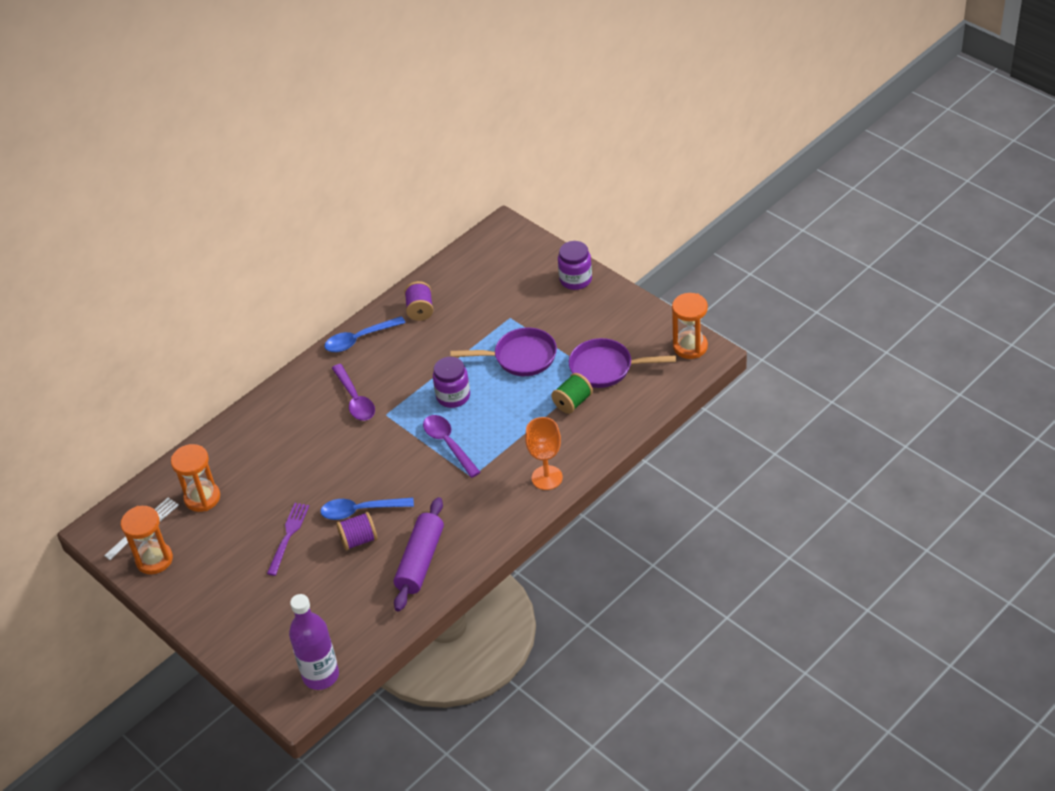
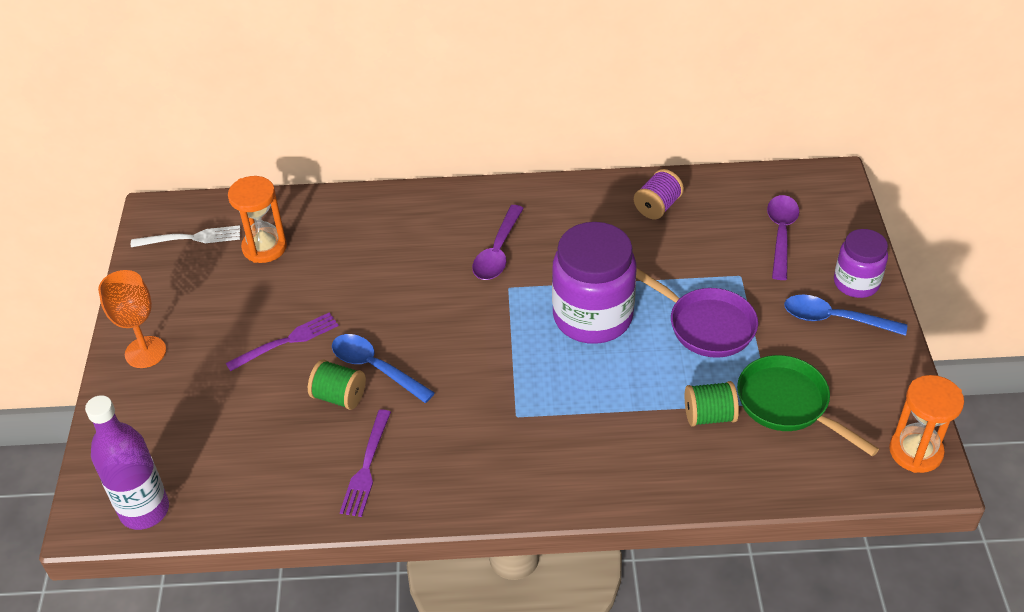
camera: 40 degrees right, 0 degrees up
orange hourglass [121,506,173,574] -> none
blue spoon [324,316,405,352] -> blue spoon moved to [784,295,907,336]
purple spool [336,512,378,551] -> green spool [308,359,366,410]
purple rolling pin [394,497,444,611] -> purple fork [340,409,391,517]
purple spoon [423,415,480,478] -> purple spoon moved to [767,195,799,280]
purple jar [433,357,470,408] -> purple jar [552,222,636,344], size x1.72
orange goblet [525,417,563,490] -> orange goblet moved to [98,270,166,368]
purple pan [569,338,676,388] -> green pan [737,355,879,456]

